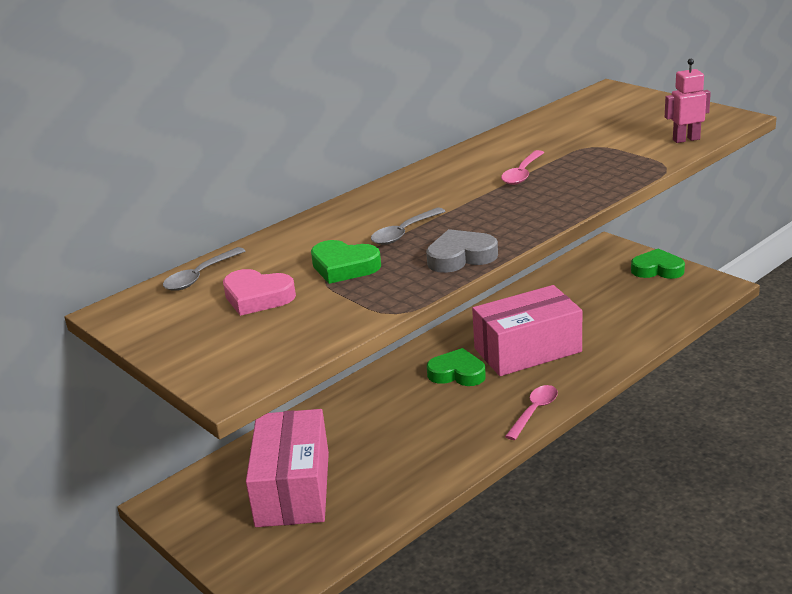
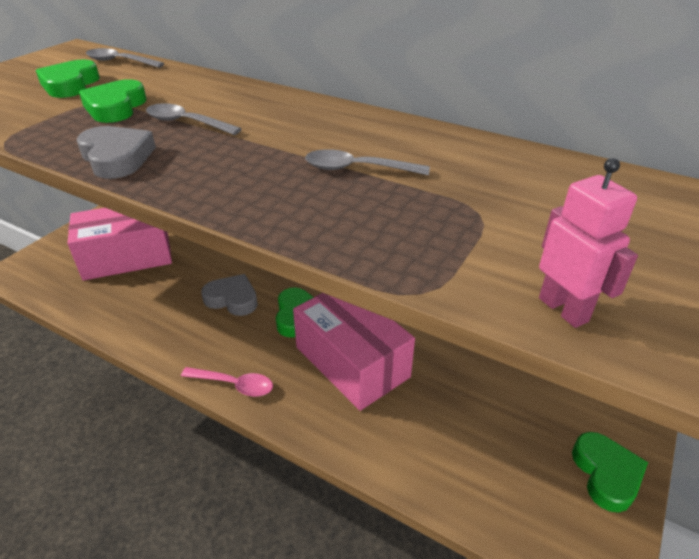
camera: 70 degrees right, 10 degrees up
pink heart [223,269,296,316] -> green heart [36,59,100,98]
pink spoon [501,150,544,185] -> grey spoon [305,149,430,175]
none -> grey heart [201,274,258,316]

